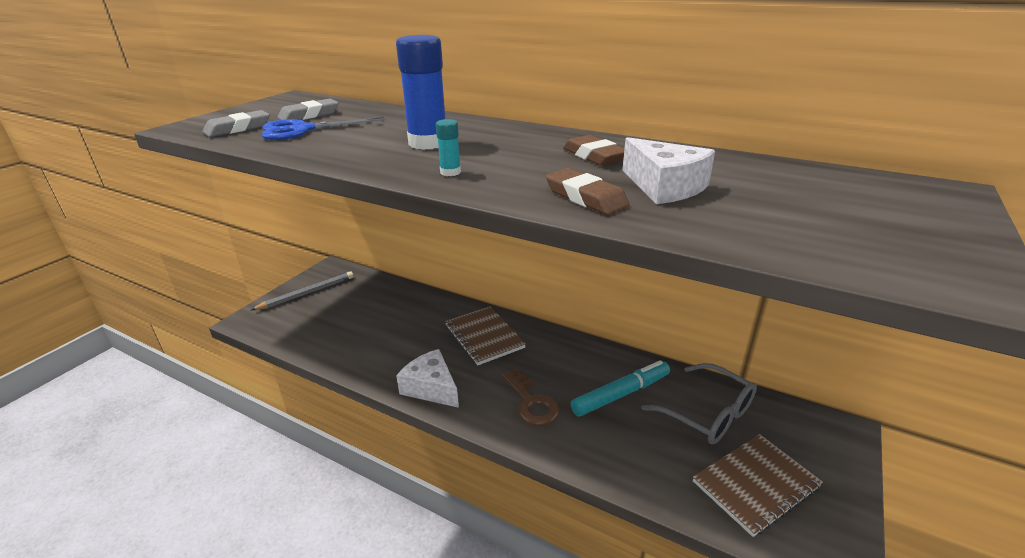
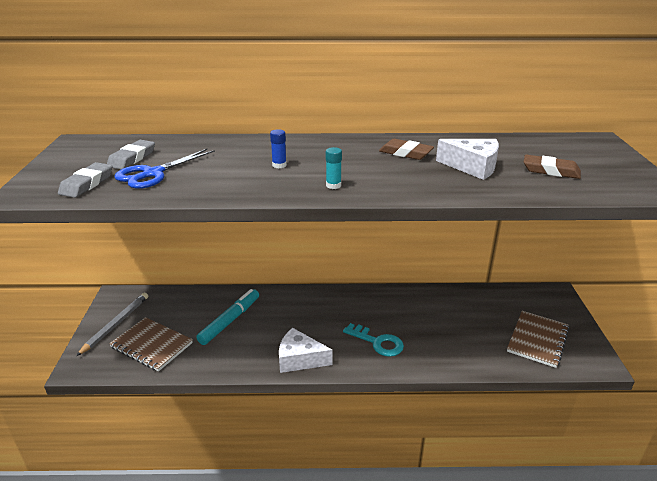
camera: 30 degrees left, 0 degrees up
blue glue stick [396,35,446,150] -> blue glue stick [270,129,287,168], size x0.45
brown notebook [445,306,526,365] -> brown notebook moved to [109,317,193,372]
brown key [502,368,559,426] -> turquoise key [343,323,404,357]
brown eraser [546,168,630,215] -> brown eraser moved to [524,154,581,179]
turquoise marker [571,360,670,417] -> turquoise marker moved to [196,289,259,345]
grey glasses [641,363,757,444] -> none

